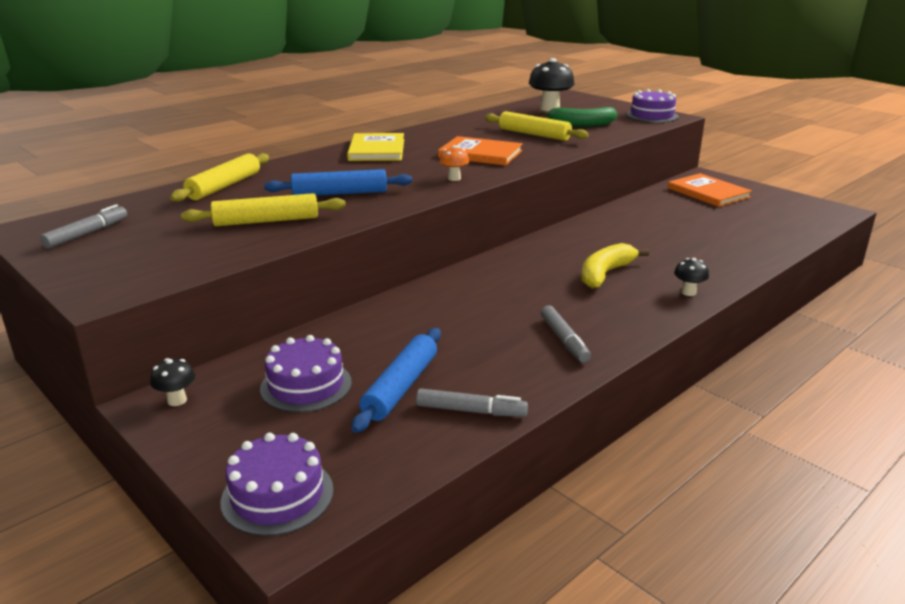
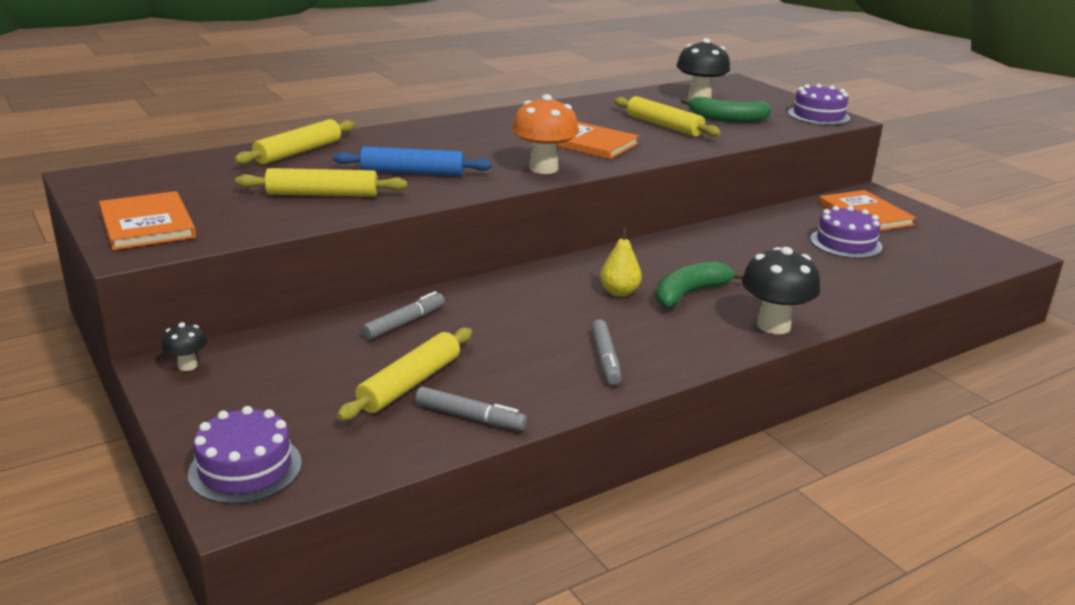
camera: 10 degrees right, 0 degrees up
grey marker [40,204,127,249] -> grey marker moved to [361,291,445,340]
purple cake [260,335,352,412] -> purple cake moved to [810,206,882,258]
yellow book [347,133,404,161] -> none
blue rolling pin [351,328,441,433] -> yellow rolling pin [337,328,472,421]
orange mushroom [439,145,469,181] -> orange mushroom [512,94,579,174], size x1.98
yellow banana [582,243,649,289] -> green banana [656,261,745,308]
black mushroom [674,258,709,296] -> black mushroom [742,247,820,334], size x1.98
none -> orange book [99,191,196,250]
none -> yellow pear [600,228,642,297]

